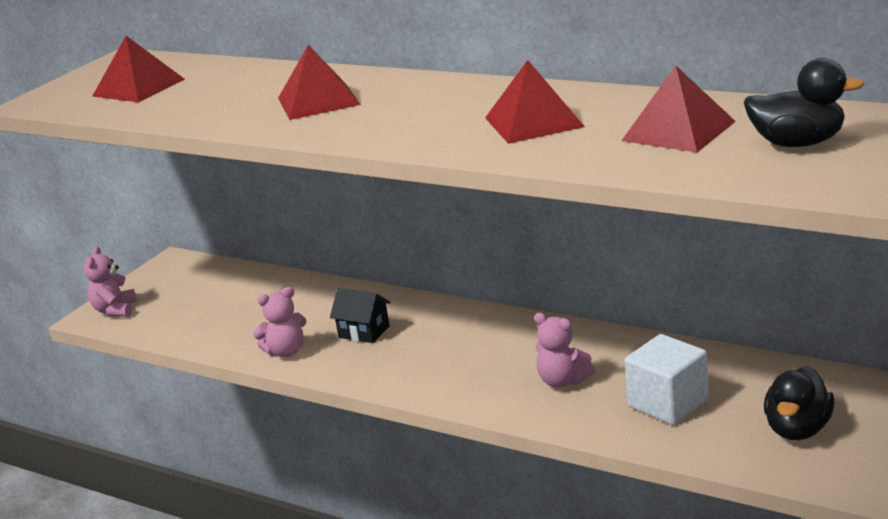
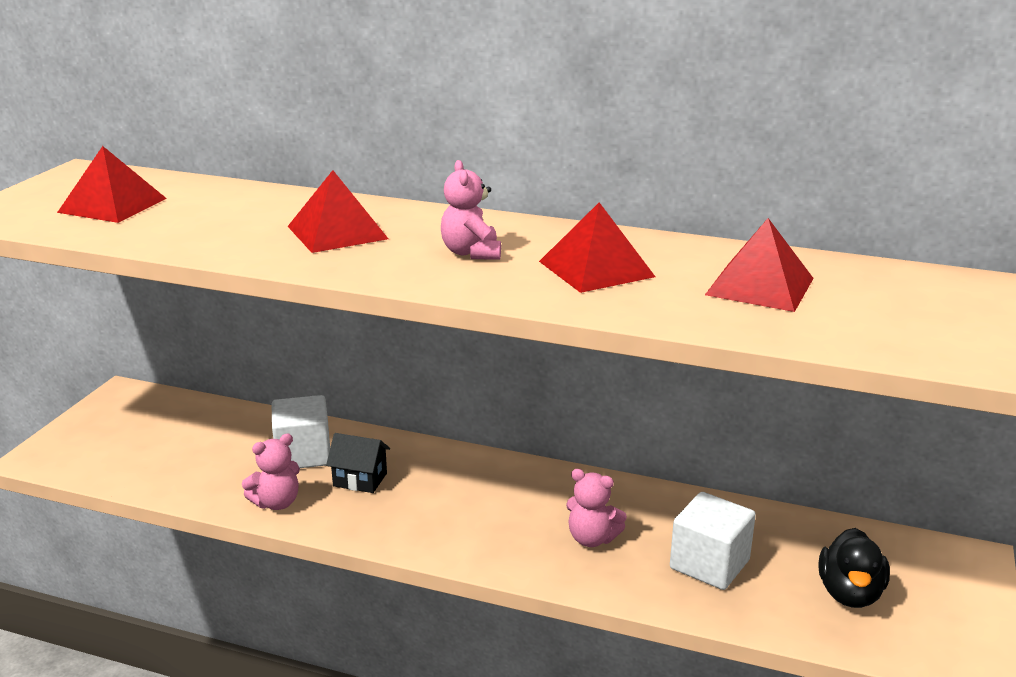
camera: 15 degrees left, 0 degrees up
pink teddy bear [84,246,137,317] -> pink teddy bear moved to [441,160,501,260]
black duck [744,58,865,147] -> none
none -> white cube [272,395,330,468]

